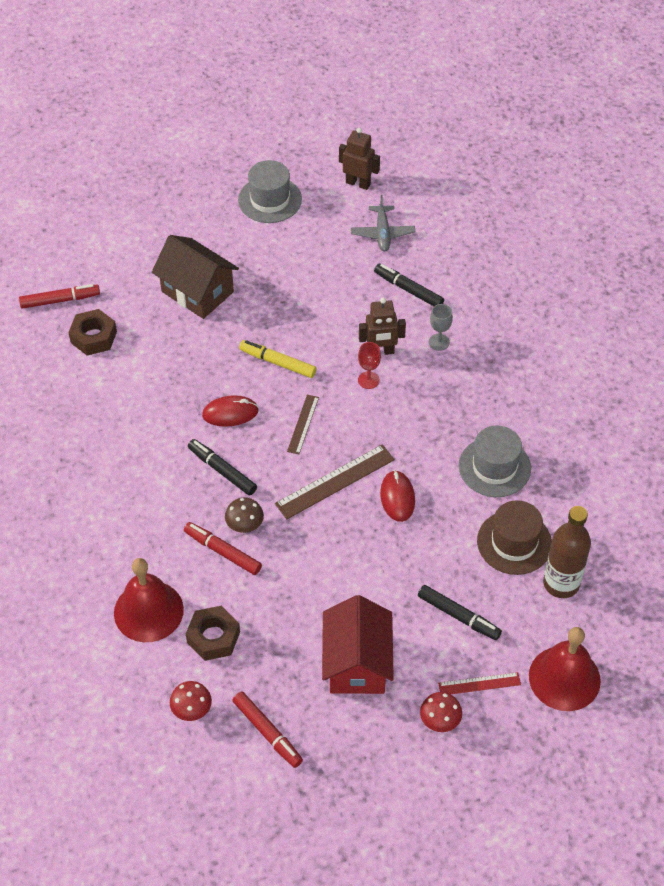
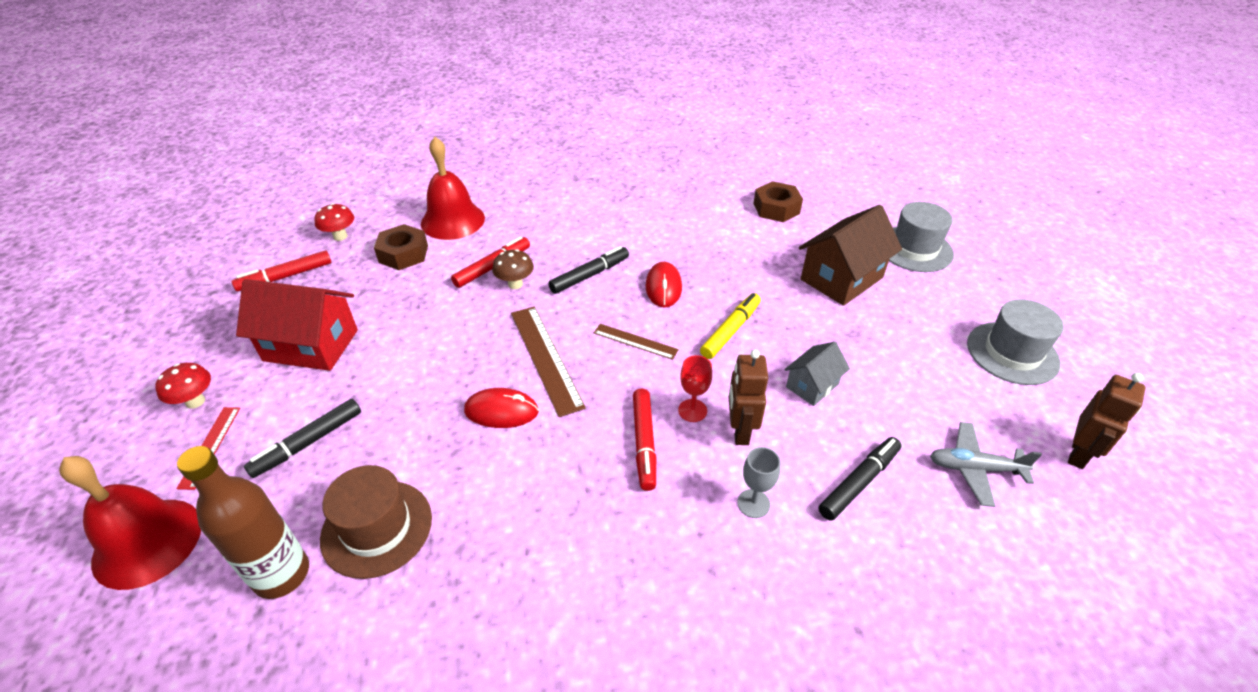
camera: 100 degrees right, 10 degrees down
red marker [19,284,100,309] -> red marker moved to [633,389,656,491]
grey hat [459,426,531,497] -> grey hat moved to [889,202,954,272]
none -> grey house [784,342,850,406]

